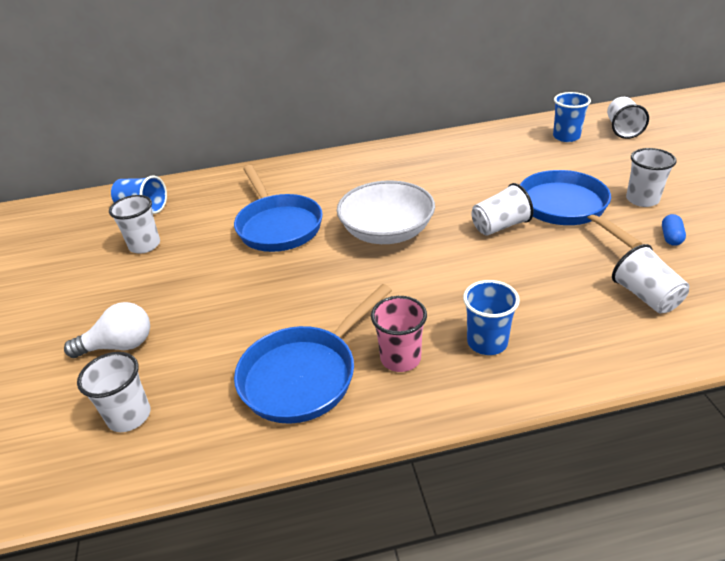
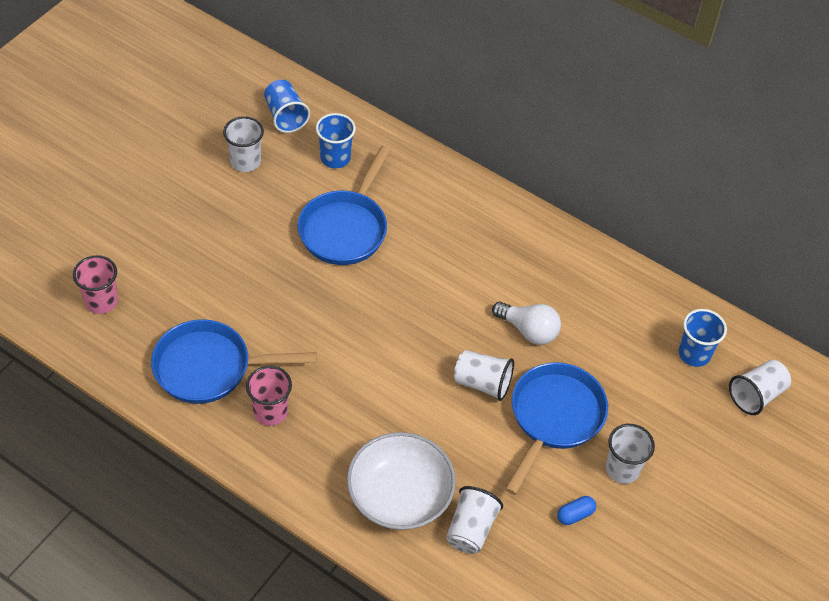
camera: 40 degrees right, 15 degrees up
white light bulb [64,302,150,358] -> white light bulb moved to [492,301,561,345]
white cup [77,352,150,432] -> pink cup [73,255,118,314]
white bowl [337,180,435,244] -> white bowl moved to [347,432,456,530]
blue cup [463,280,520,355] -> blue cup moved to [316,113,356,168]

